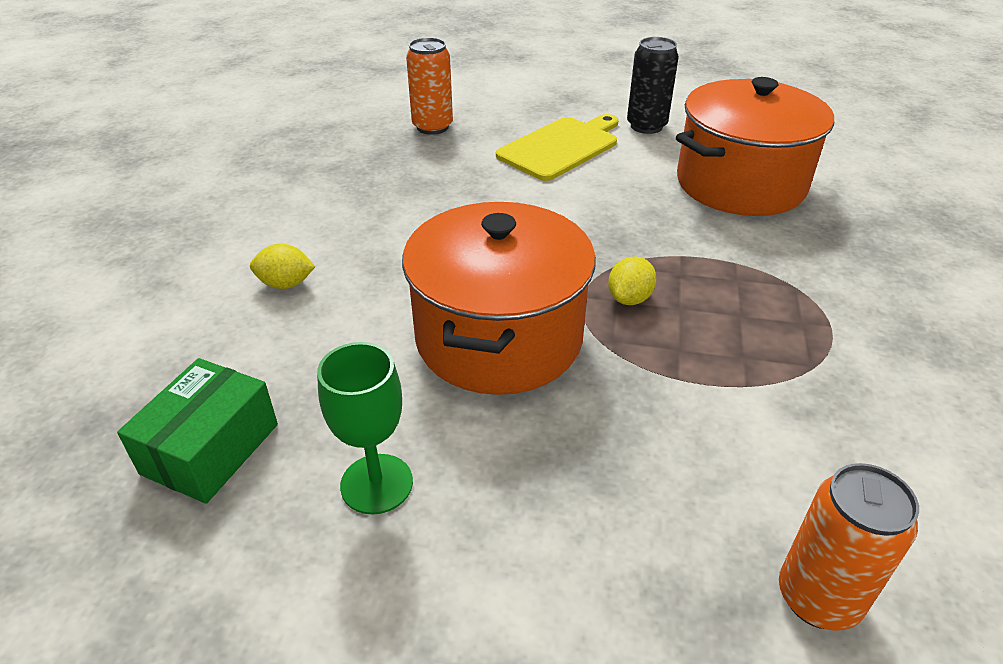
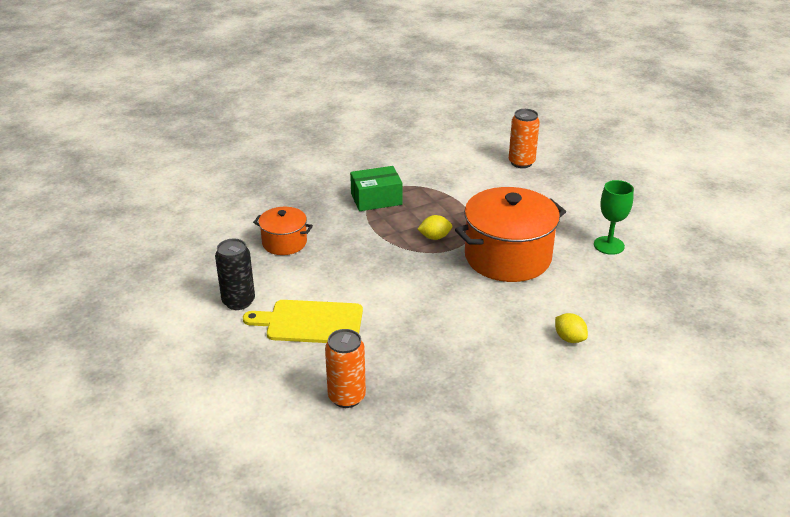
camera: 130 degrees left, 5 degrees down
green box [117,358,278,504] -> green box moved to [350,166,403,211]
orange pot [676,77,834,216] -> orange pot [253,207,313,255], size x0.53

